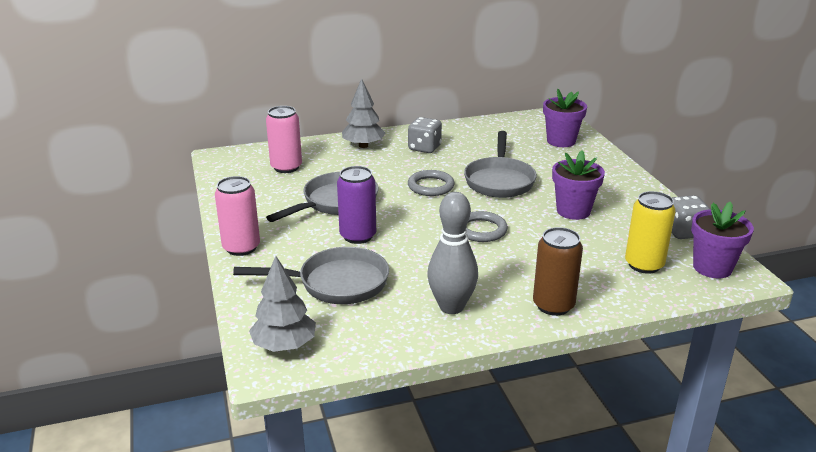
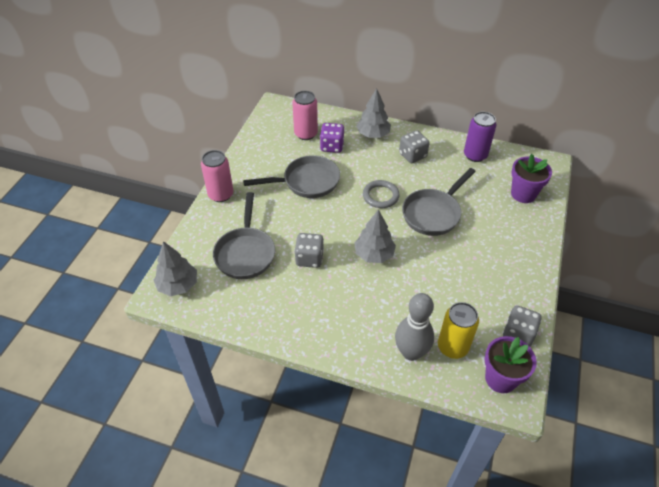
camera: 35 degrees right, 20 degrees up
grey pan [233,247,389,304] -> grey pan turned 60 degrees clockwise [213,192,275,279]
purple can [337,166,376,244] -> purple can moved to [464,112,497,162]
grey bowling pin [427,192,478,314] -> grey bowling pin moved to [395,293,434,361]
grey ring [466,211,508,242] -> grey tree [354,209,396,263]
brown can [533,227,583,316] -> none
purple flower pot [552,150,605,220] -> none
none -> grey dice [294,233,324,268]
none -> purple dice [320,123,345,153]

